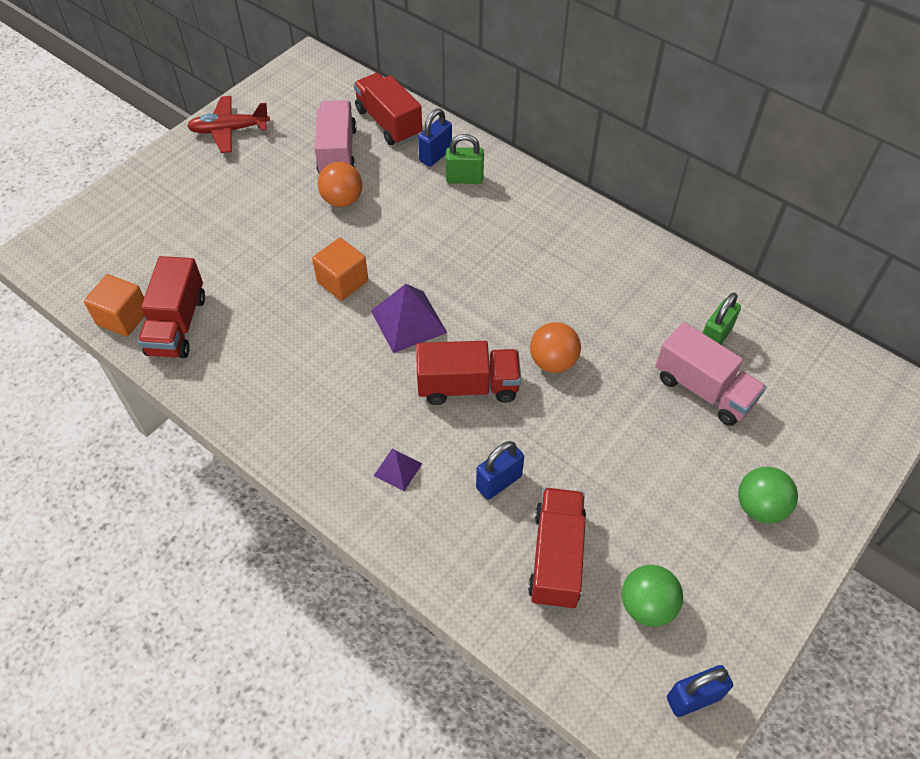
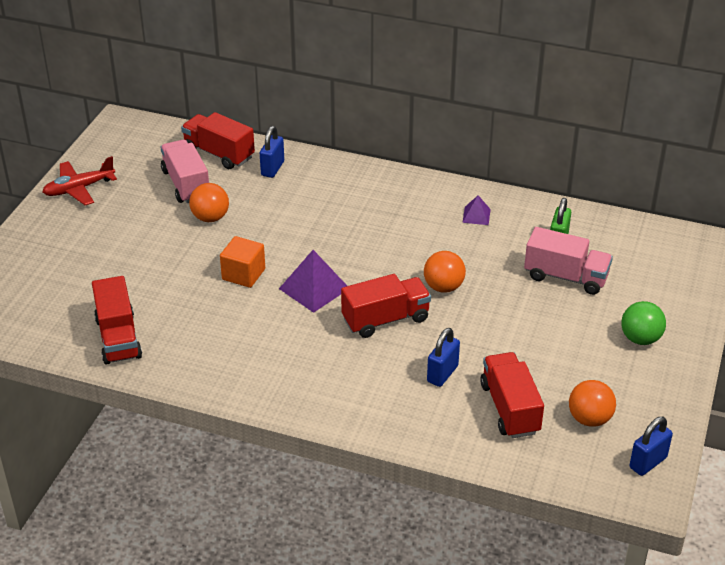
camera: 20 degrees left, 15 degrees down
orange cube [84,274,145,337] -> none
purple pyramid [374,449,422,491] -> purple pyramid moved to [462,195,491,225]
green padlock [446,134,484,184] -> none
green ball [622,565,683,627] -> orange ball [569,380,616,427]

